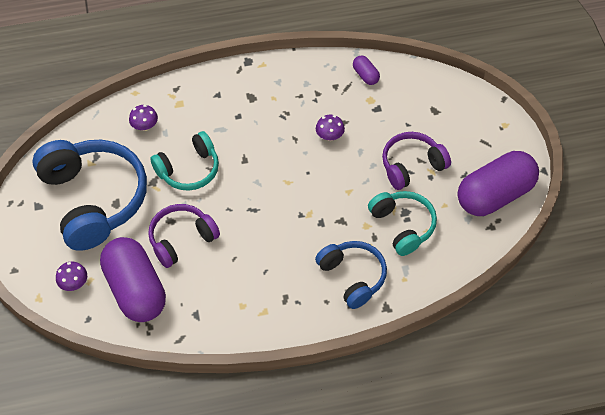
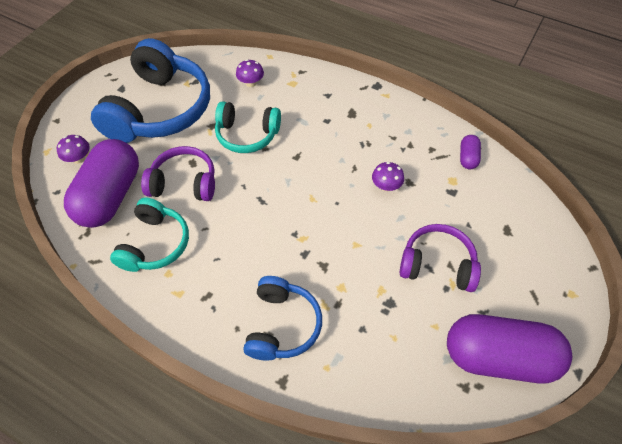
camera: 40 degrees right, 0 degrees up
turquoise headphones [368,191,437,256] -> turquoise headphones moved to [110,198,189,272]

